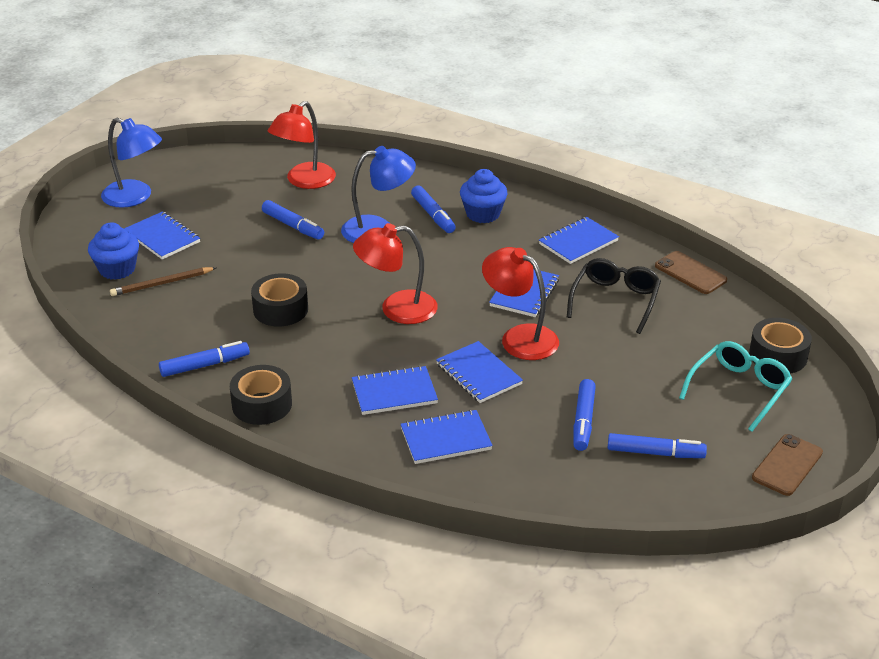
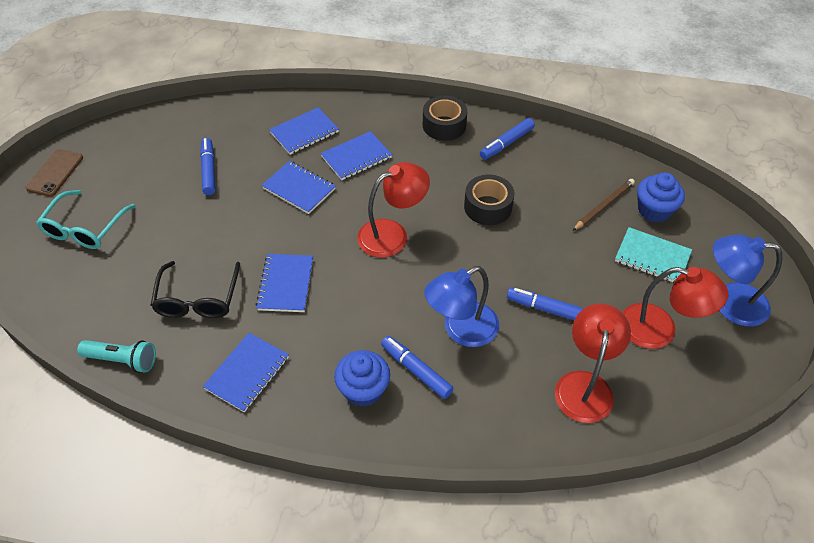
camera: 160 degrees right, 15 degrees up
blue notebook [124,212,200,260] -> turquoise notebook [615,227,692,284]
red lamp [482,247,559,360] -> red lamp moved to [622,267,728,349]
blue marker [608,433,707,458] -> none
brown phone [655,251,727,294] -> turquoise flashlight [77,340,156,373]
black tape [749,318,812,373] -> none

